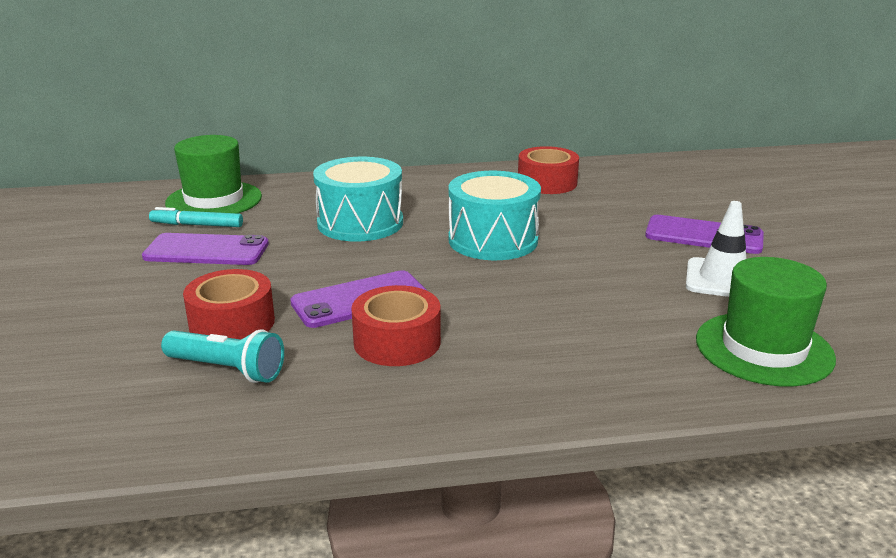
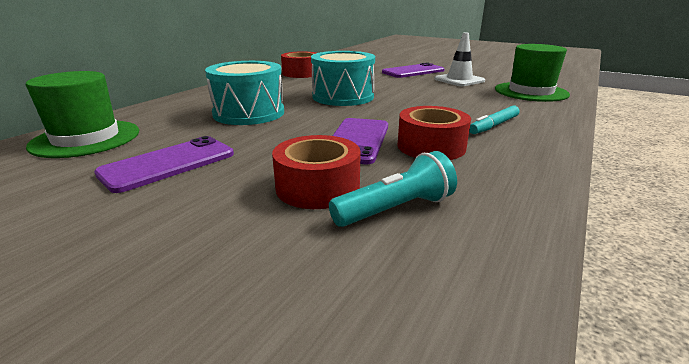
camera: 50 degrees left, 0 degrees up
turquoise marker [149,207,243,227] -> turquoise marker moved to [469,106,519,134]

